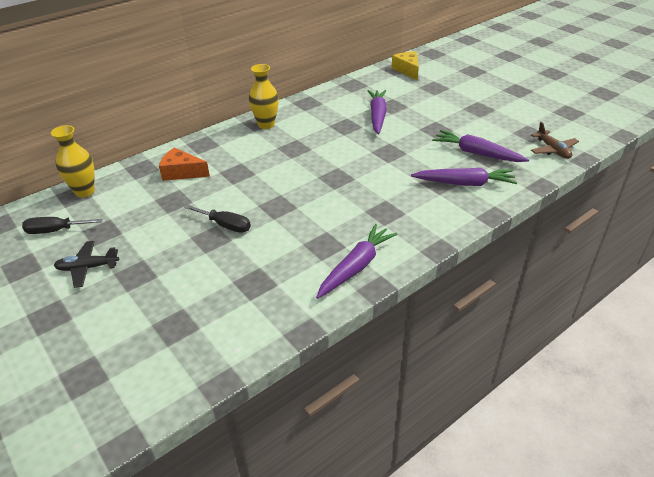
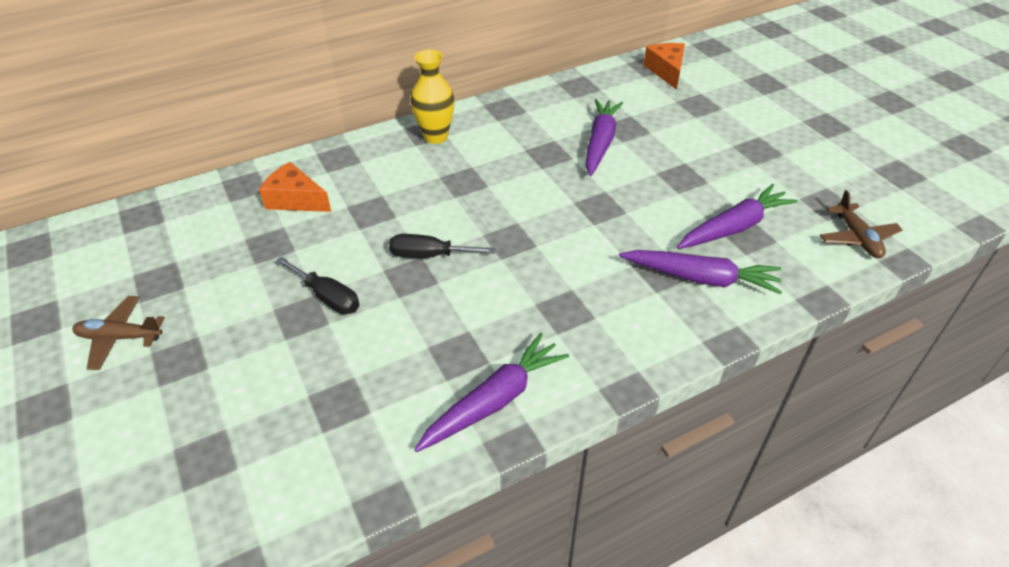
camera: 10 degrees right, 5 degrees up
black screwdriver [22,217,103,234] -> black screwdriver moved to [389,234,496,258]
yellow vase [51,125,95,197] -> none
black plane [54,241,119,288] -> brown plane [72,296,165,370]
yellow cheese [392,51,419,81] -> orange cheese [644,43,685,90]
purple carrot [432,130,529,162] -> purple carrot turned 105 degrees clockwise [677,184,798,249]

